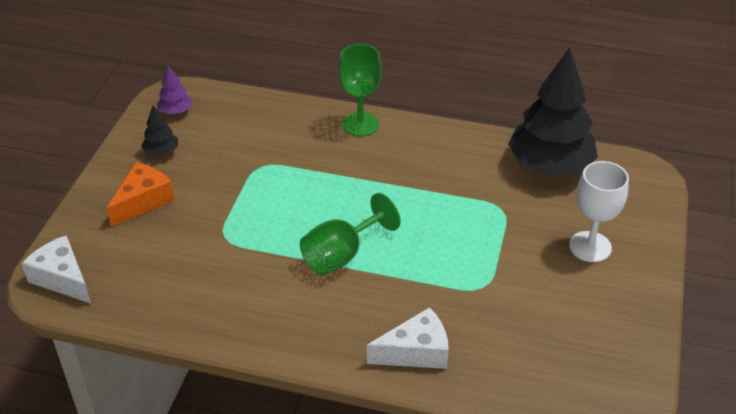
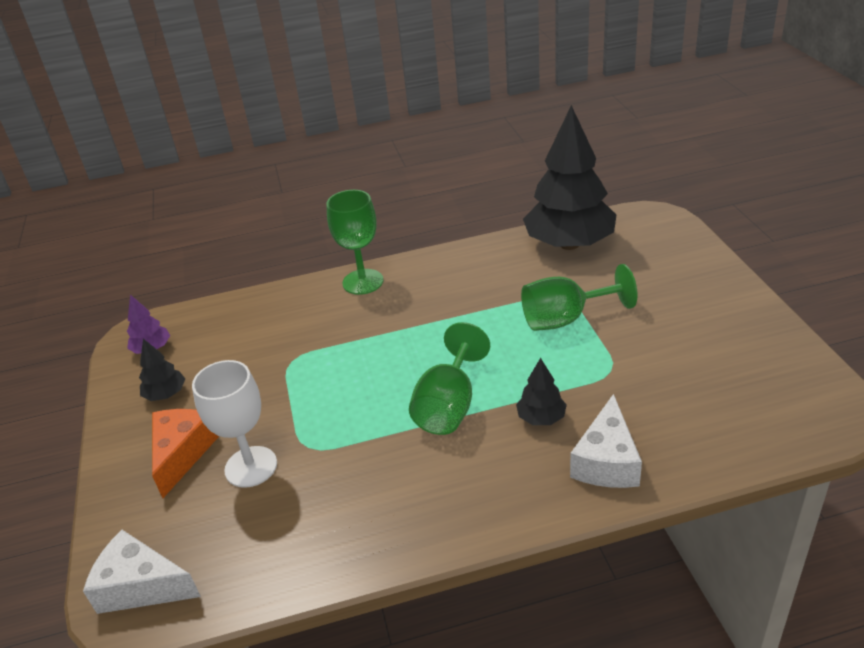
camera: 25 degrees left, 5 degrees down
white cheese [367,307,449,369] -> white cheese turned 150 degrees clockwise [570,394,642,488]
white goblet [569,161,629,262] -> white goblet moved to [192,360,277,488]
none -> black tree [516,358,567,425]
none -> green goblet [521,264,637,331]

